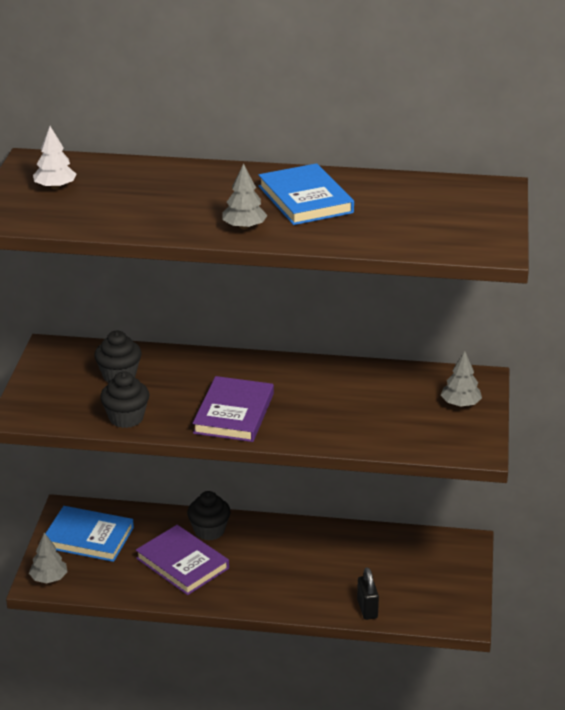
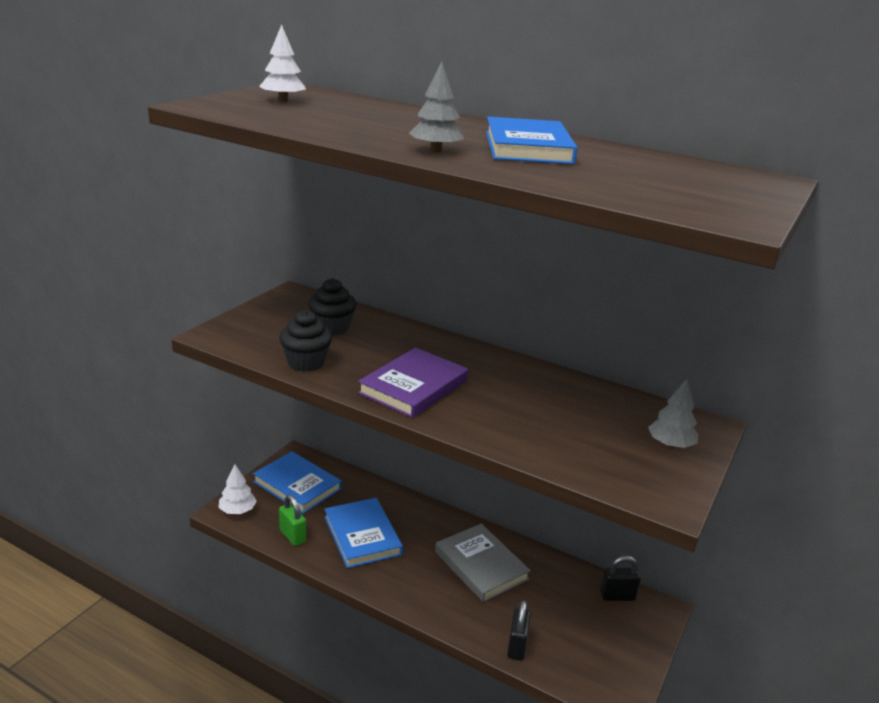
camera: 20 degrees right, 5 degrees down
grey tree [29,533,68,583] -> white tree [219,464,257,514]
purple book [136,525,229,595] -> blue book [324,498,403,568]
black cupcake [187,491,231,540] -> none
none -> green padlock [279,495,306,546]
none -> grey book [435,524,531,602]
none -> black padlock [600,556,641,601]

